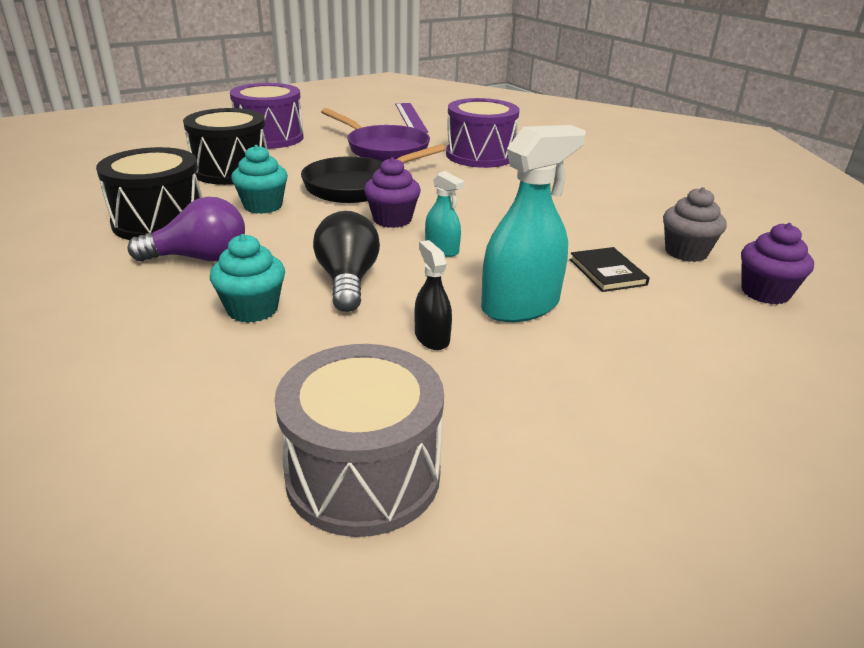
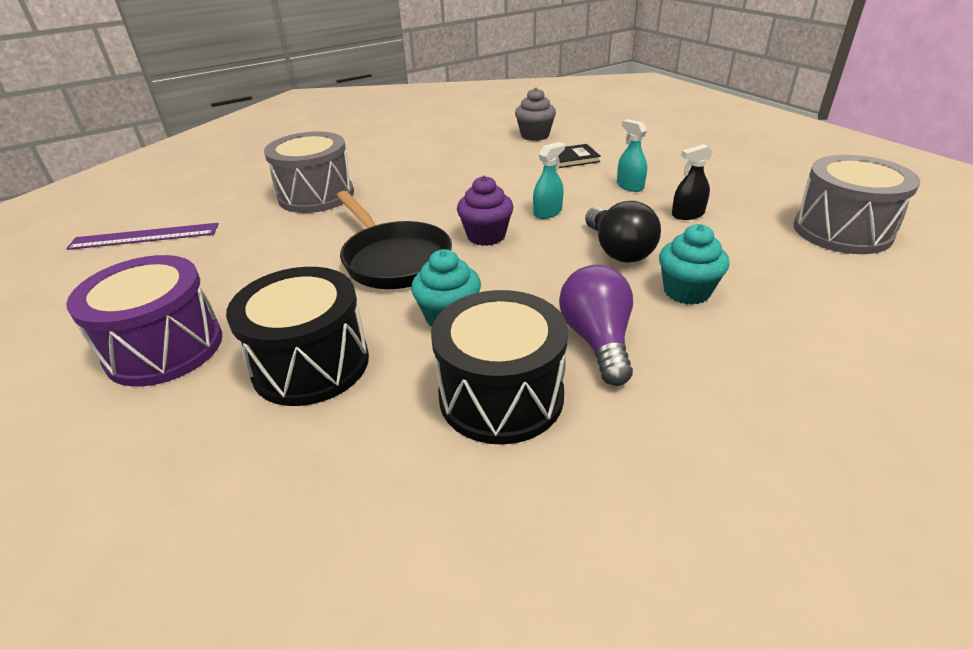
camera: 85 degrees left, 5 degrees up
black light bulb [313,211,380,312] -> black light bulb turned 105 degrees counterclockwise [585,201,661,263]
purple pan [321,108,430,161] -> none
purple drum [446,98,520,168] -> grey drum [264,131,354,213]
turquoise spray bottle [481,125,586,322] -> turquoise spray bottle [617,119,647,192], size x0.51
purple cupcake [741,223,814,305] -> none

